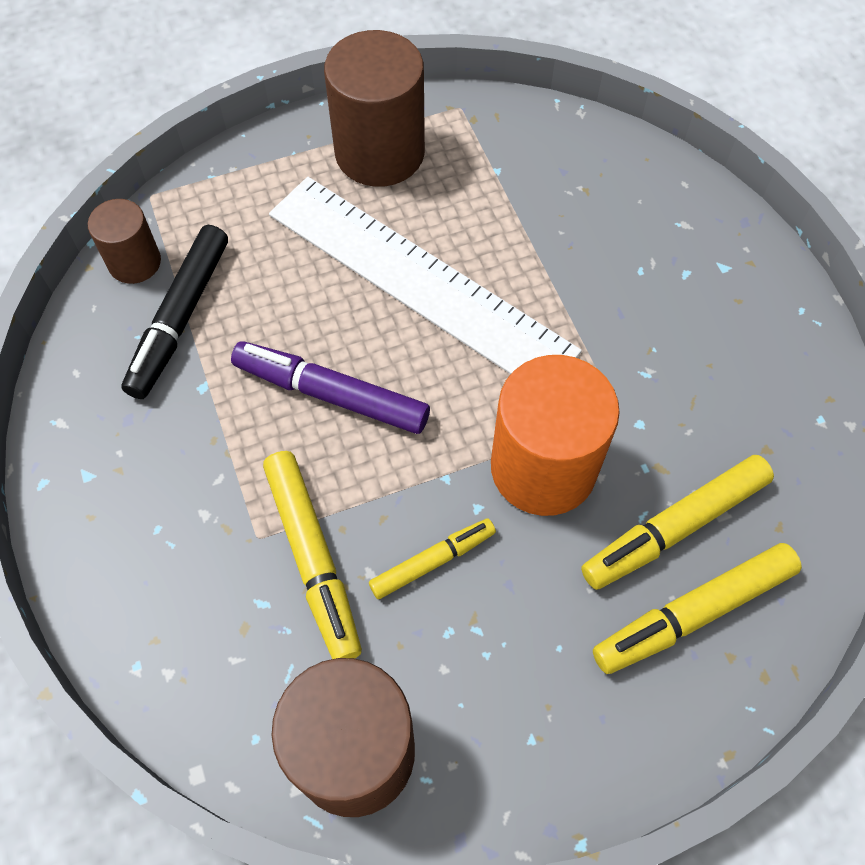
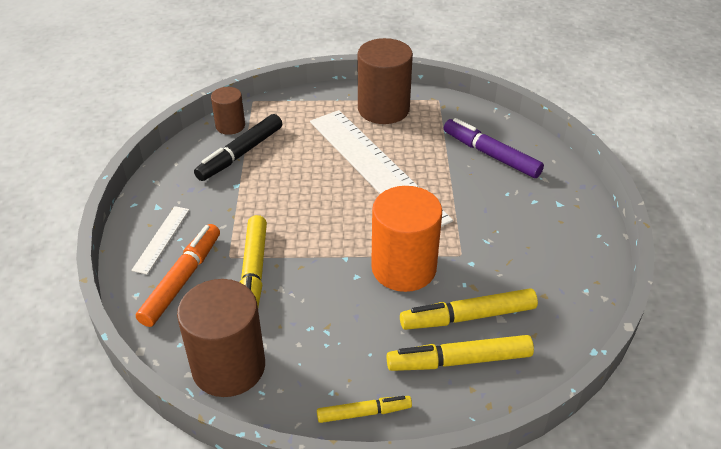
camera: 20 degrees right, 20 degrees down
purple marker [231,341,430,434] -> purple marker moved to [444,118,544,178]
yellow marker [369,518,496,599] -> yellow marker moved to [317,396,412,423]
none -> white ruler [131,206,189,274]
none -> orange marker [136,224,220,327]

